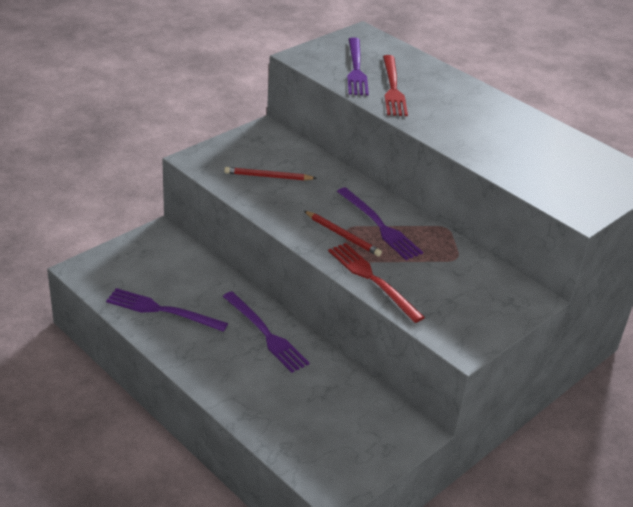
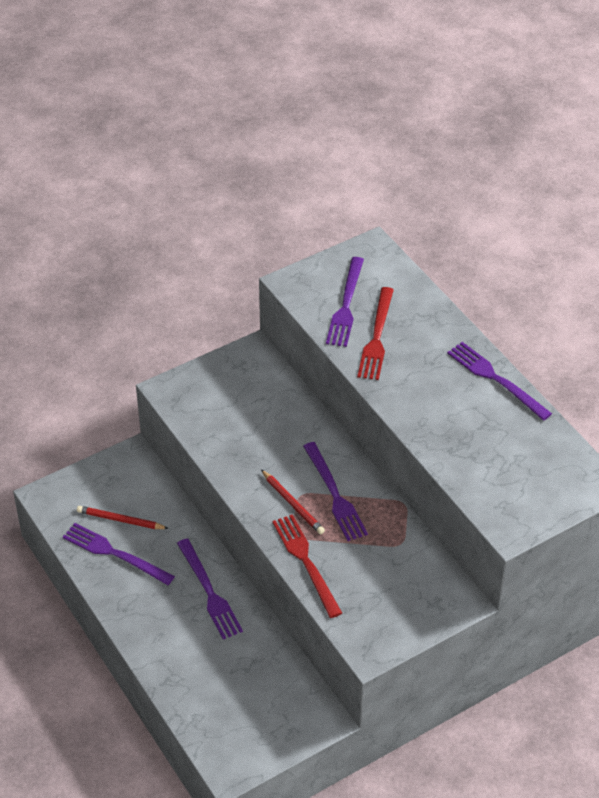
camera: 15 degrees right, 10 degrees up
red pencil [224,167,317,180] -> red pencil moved to [77,506,169,529]
none -> purple fork [447,342,552,421]

